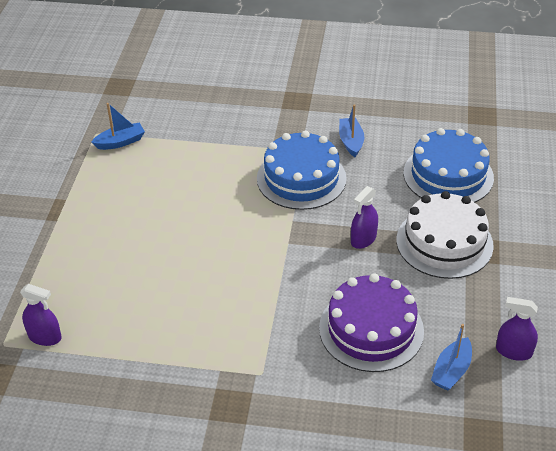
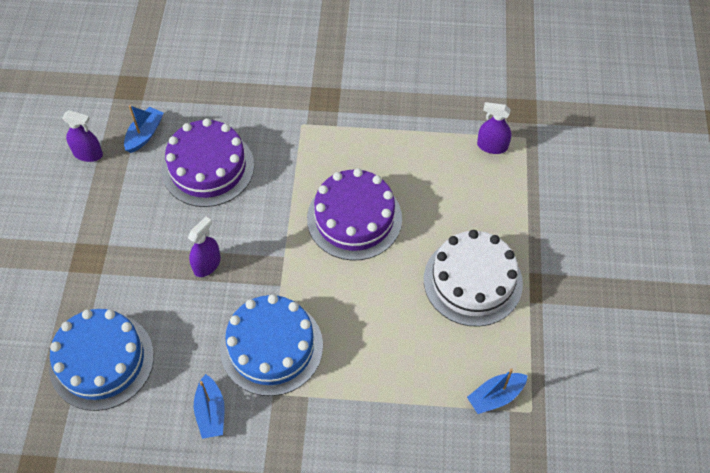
camera: 175 degrees right, 15 degrees up
white cake [396,191,494,279] -> white cake moved to [424,230,523,327]
none -> purple cake [307,168,402,261]

